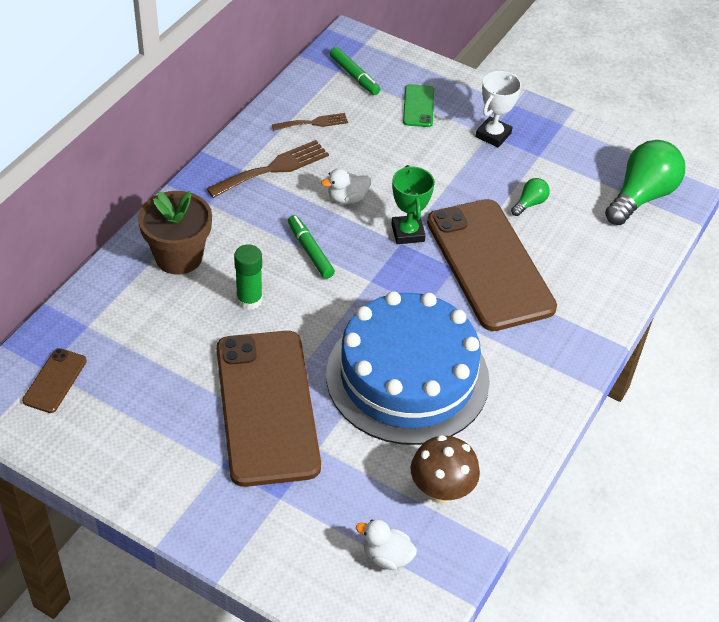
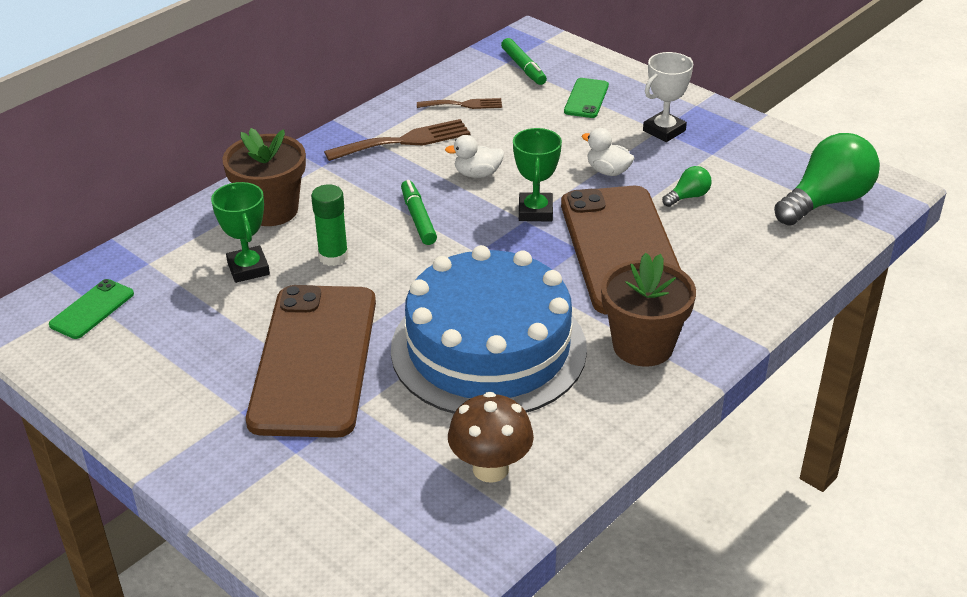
camera: 15 degrees right, 10 degrees down
brown phone [22,348,87,413] -> green phone [49,279,134,339]
white duck [356,519,417,570] -> white duck moved to [582,128,634,176]
none -> green trophy [211,182,270,283]
none -> brown flower pot [601,253,696,367]

